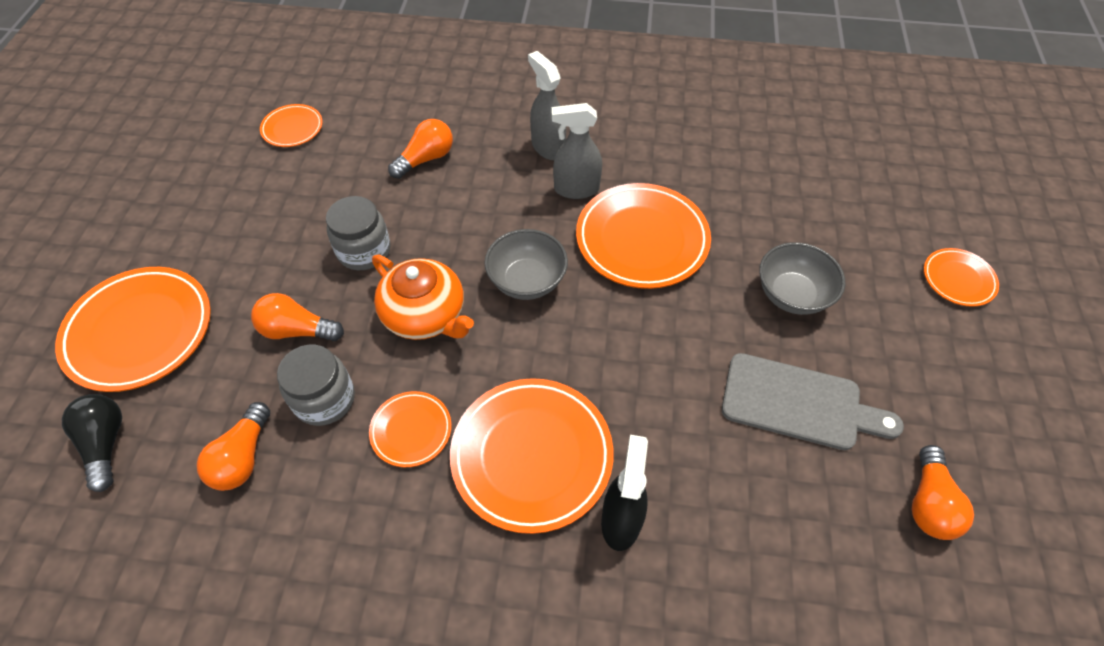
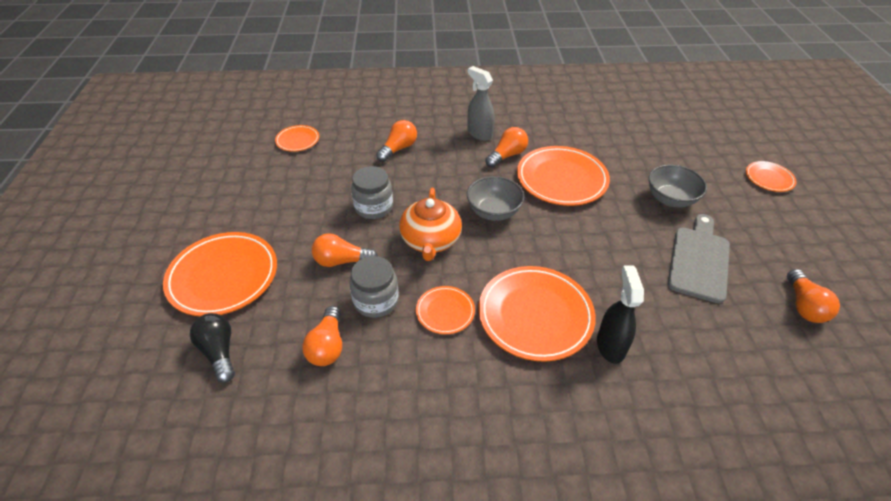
camera: 10 degrees left, 10 degrees down
orange teapot [372,255,474,340] -> orange teapot turned 60 degrees clockwise [399,188,462,261]
grey spray bottle [552,103,602,199] -> orange light bulb [485,127,528,167]
grey cutting board [722,353,904,450] -> grey cutting board turned 75 degrees counterclockwise [668,214,730,303]

